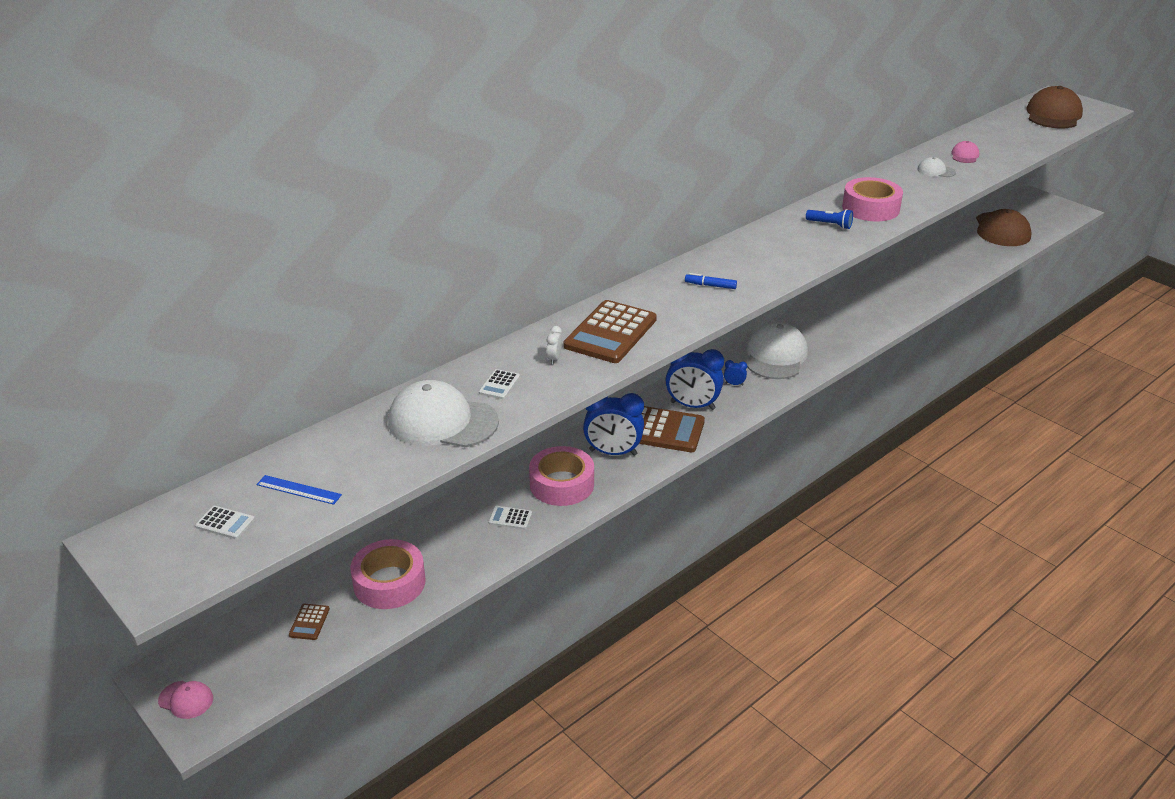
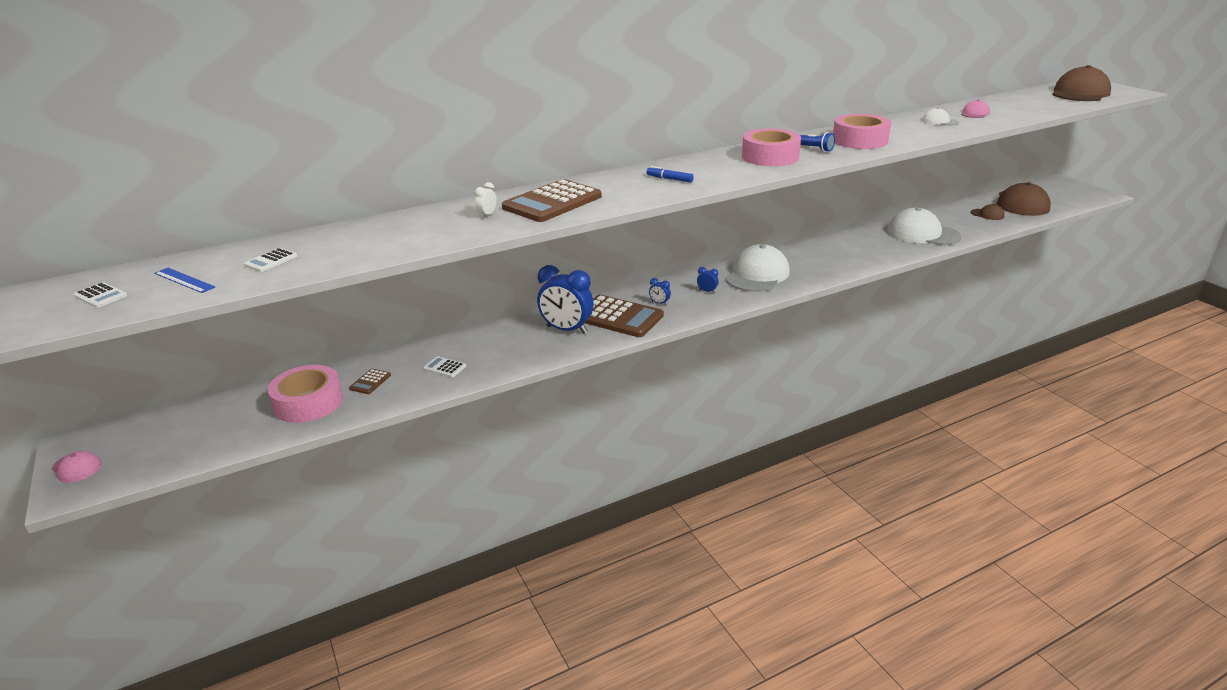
camera: 15 degrees right, 5 degrees down
brown calculator [289,604,330,640] -> brown calculator moved to [349,369,391,394]
white cap [388,380,499,447] -> white cap moved to [887,207,961,245]
white calculator [479,369,520,399] -> white calculator moved to [244,248,298,272]
pink tape [529,446,594,506] -> pink tape moved to [742,129,801,166]
blue clock [665,349,724,410] -> blue clock [649,278,671,305], size x0.41
none -> brown cap [970,204,1005,220]

